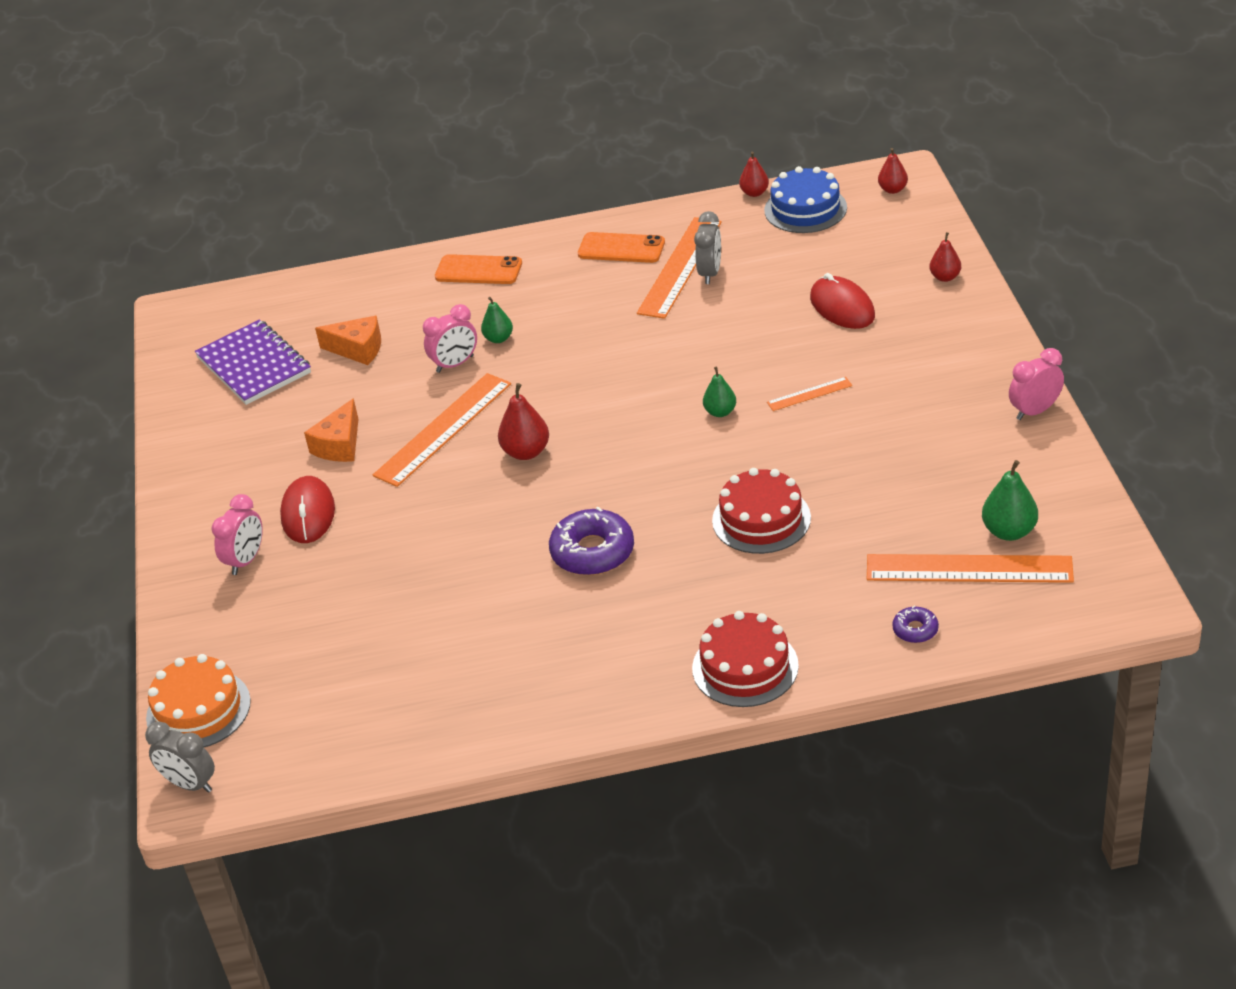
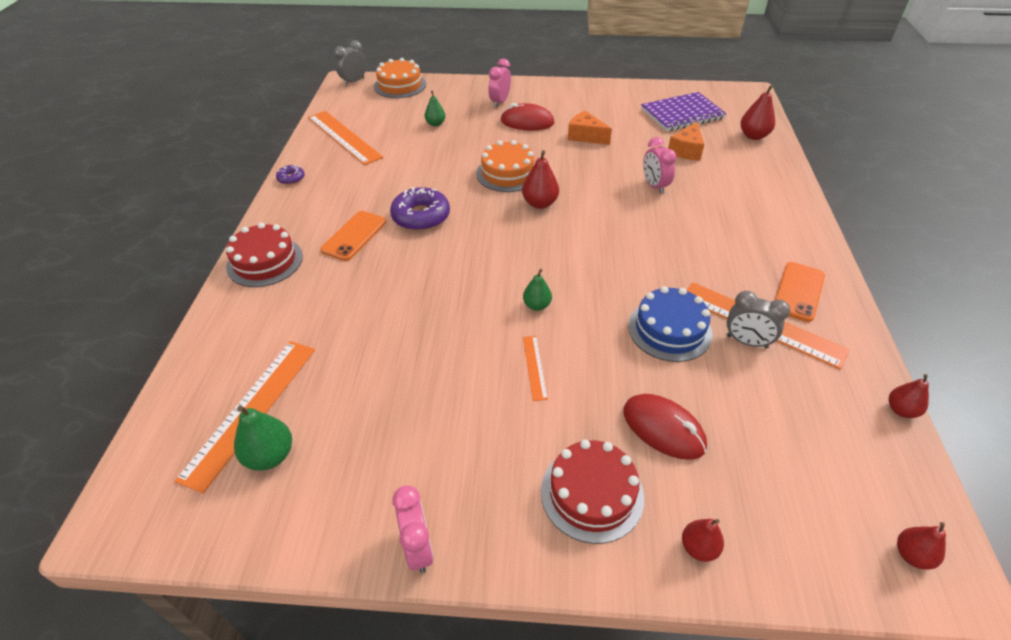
camera: 100 degrees right, 5 degrees up
pink clock [212,494,263,575] -> pink clock turned 75 degrees clockwise [488,59,511,108]
orange ruler [373,373,511,487] -> orange ruler moved to [308,111,383,165]
orange phone [435,254,522,284] -> orange phone moved to [320,211,386,261]
green pear [481,297,513,343] -> green pear moved to [425,91,445,127]
red cake [712,468,811,554] -> red cake moved to [541,440,644,544]
blue cake [764,166,847,233] -> blue cake moved to [628,286,712,362]
red mouse [810,273,875,329] -> red mouse turned 60 degrees clockwise [623,394,707,460]
purple donut [892,605,939,643] -> purple donut moved to [276,165,305,185]
none -> orange cake [476,140,535,192]
none -> red pear [740,85,775,140]

